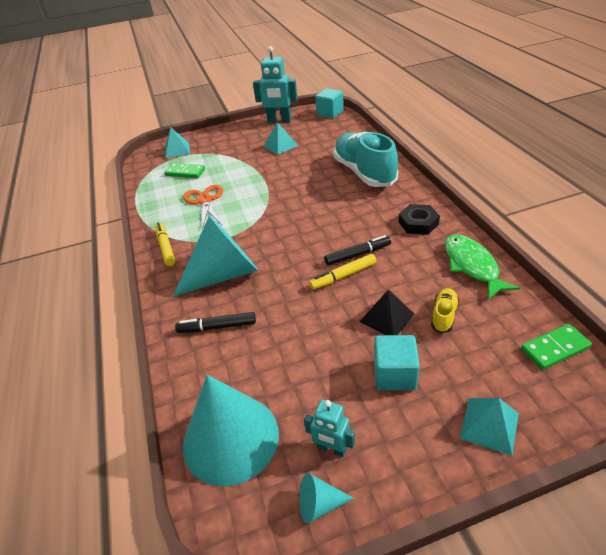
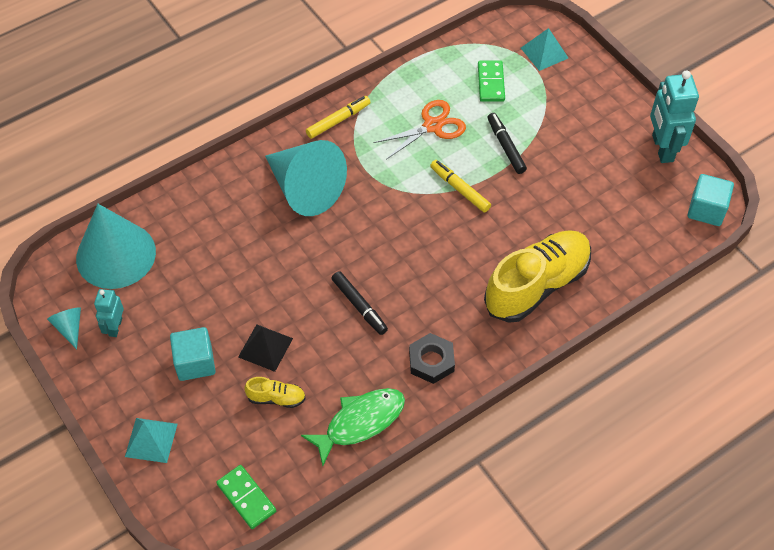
camera: 70 degrees right, 15 degrees up
black marker [175,312,256,333] -> black marker moved to [487,113,527,174]
turquoise pyramid [263,122,298,155] -> none
yellow marker [309,254,377,290] -> yellow marker moved to [430,160,491,213]
turquoise shoe [333,132,398,187] -> yellow shoe [484,230,591,323]

